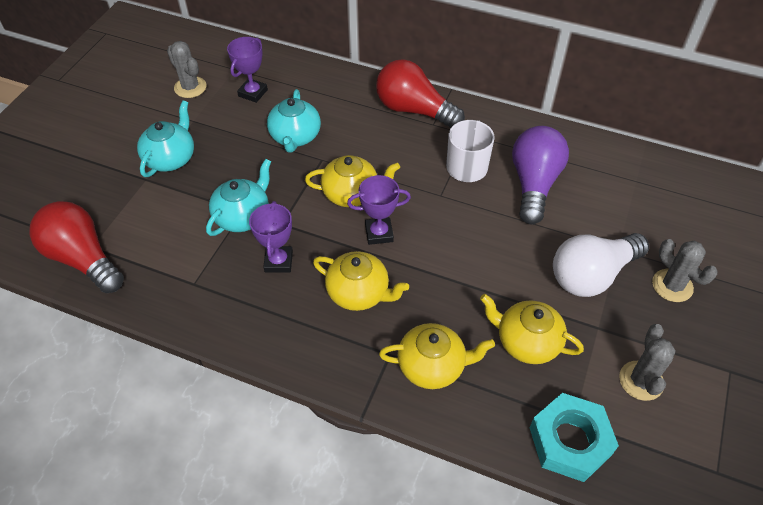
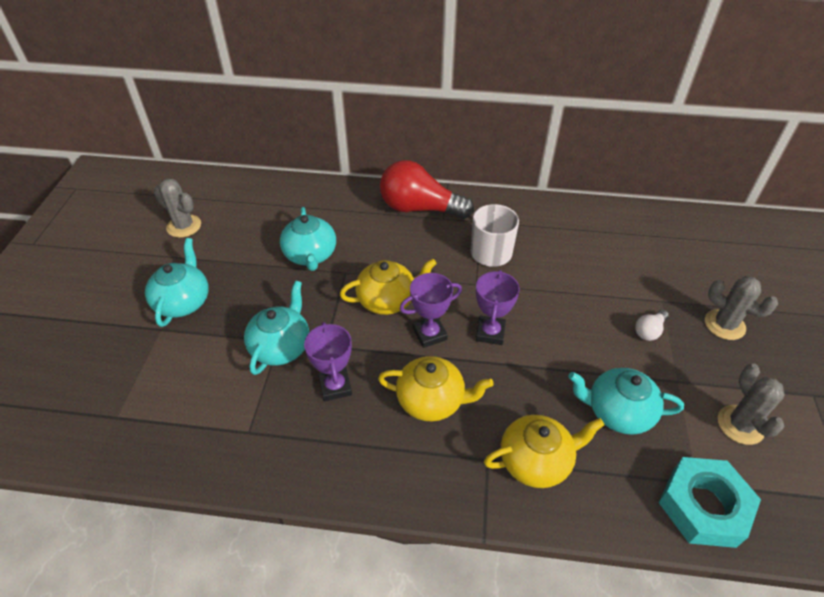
camera: 15 degrees left, 5 degrees down
red light bulb [30,201,124,293] -> none
purple trophy [227,37,268,103] -> purple trophy moved to [476,270,520,345]
yellow teapot [480,294,584,364] -> turquoise teapot [568,368,684,435]
purple light bulb [512,126,569,224] -> none
white light bulb [553,233,649,297] -> white light bulb [635,310,669,341], size x0.43

